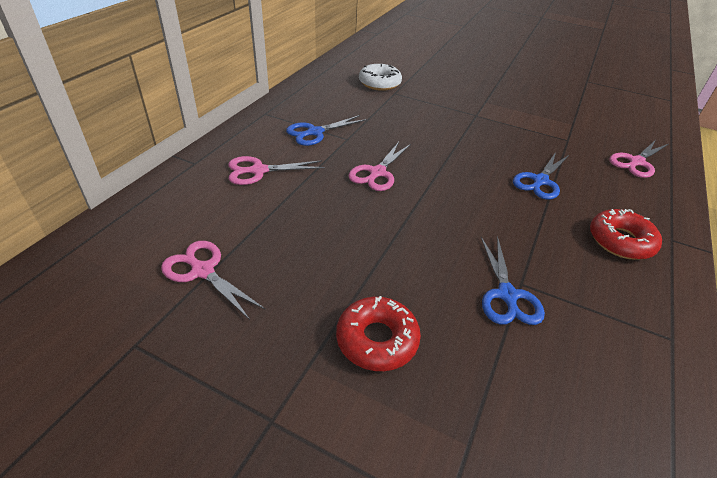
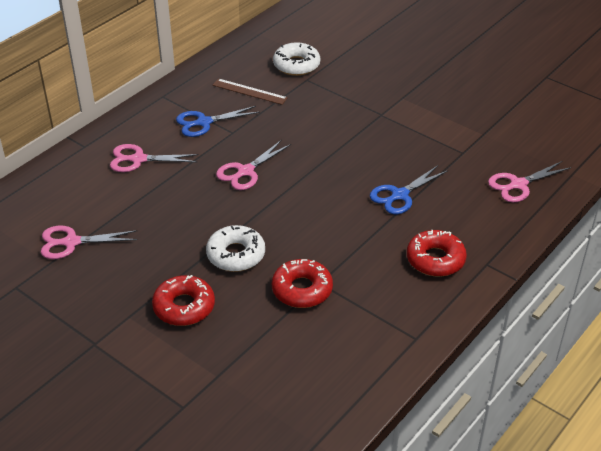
camera: 15 degrees right, 0 degrees up
pink scissors [161,241,266,320] -> pink scissors turned 60 degrees counterclockwise [41,226,137,259]
blue scissors [481,236,545,325] -> red donut [272,259,333,308]
none -> white donut [206,225,265,272]
none -> brown ruler [213,78,288,105]

